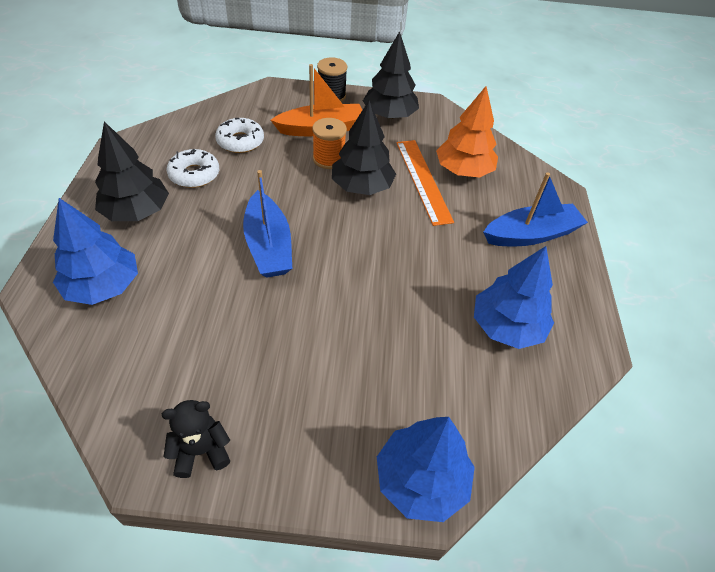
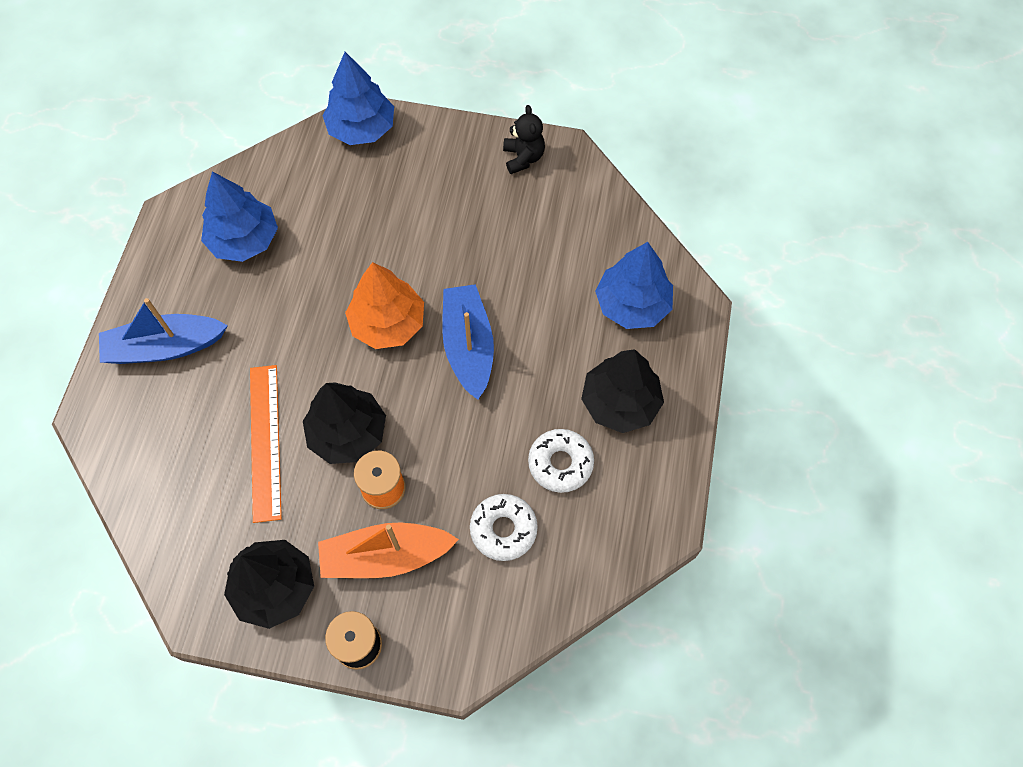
camera: 170 degrees left, 15 degrees up
black teddy bear [162,400,230,478] -> black teddy bear turned 90 degrees counterclockwise [503,105,545,174]
orange tree [436,86,498,178] -> orange tree moved to [345,262,424,349]

